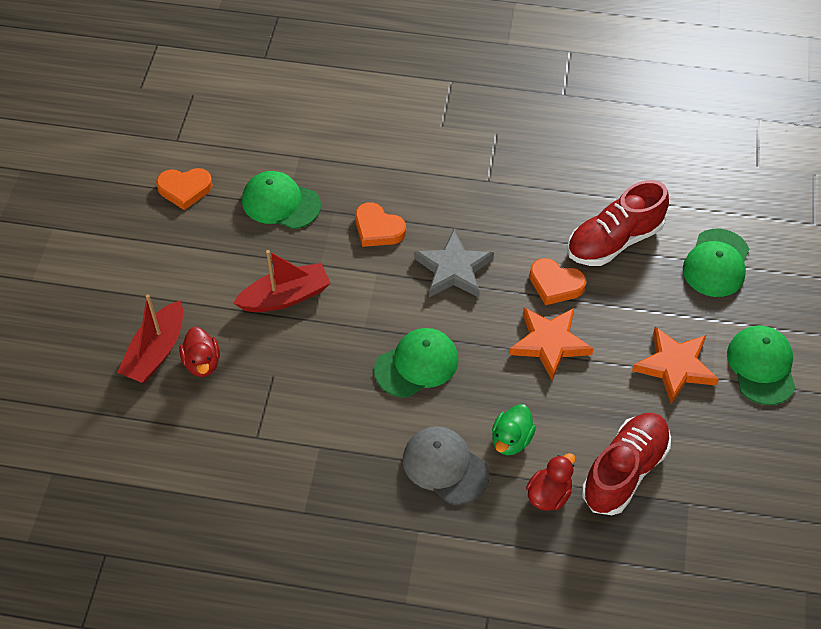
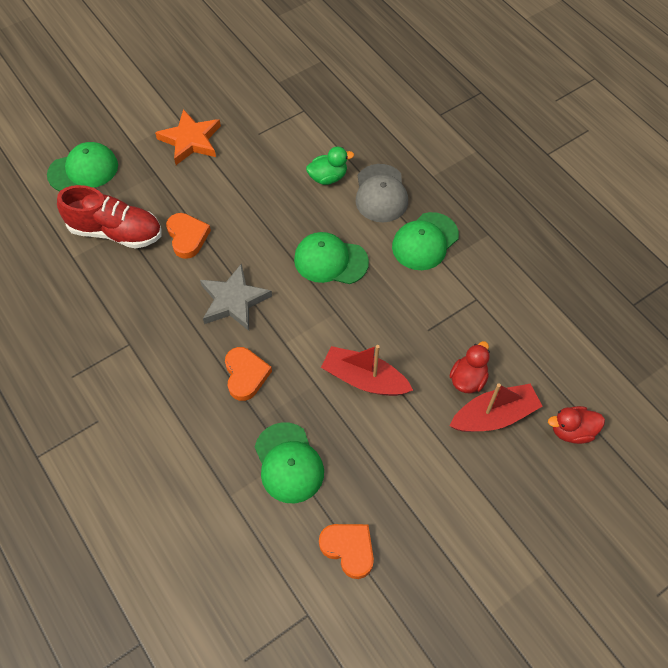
camera: 135 degrees left, 5 degrees up
orange star [509,308,594,381] -> none
red duck [526,453,575,511] -> red duck moved to [548,406,605,444]
red shoe [582,413,671,515] -> none
green cap [727,325,796,405] -> green cap moved to [392,212,459,270]

